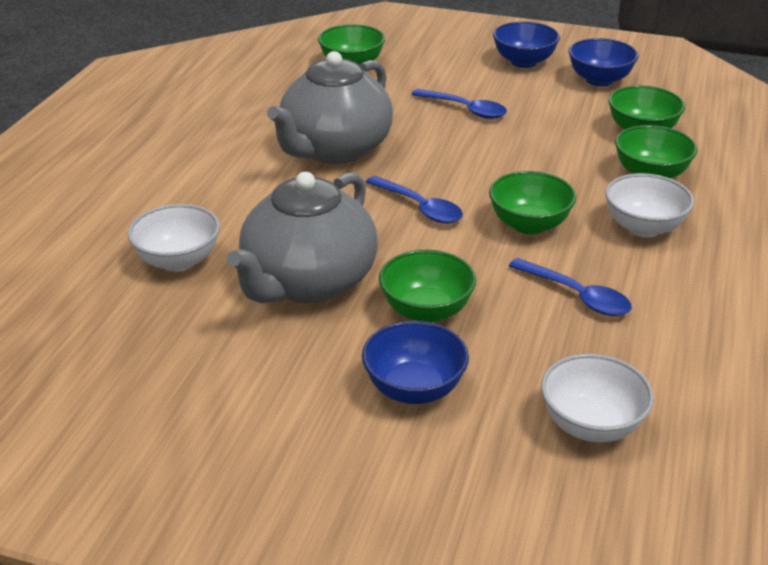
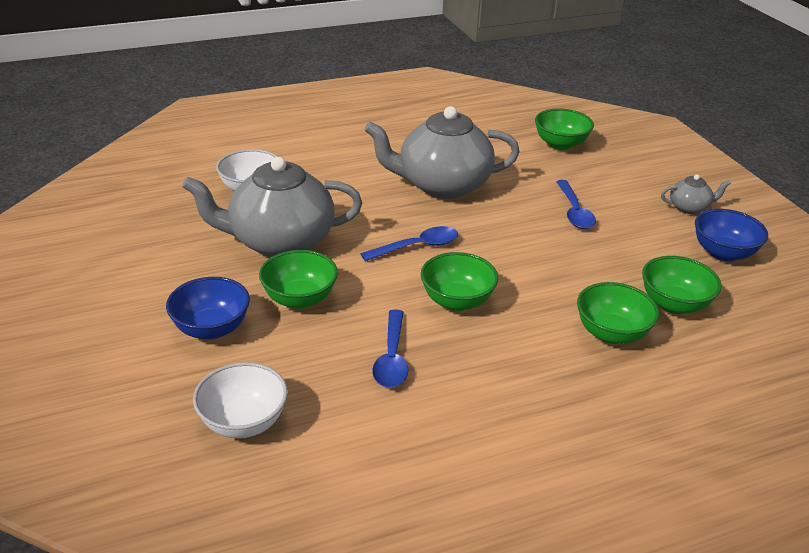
camera: 50 degrees right, 0 degrees up
blue spoon [366,176,463,223] -> blue spoon turned 120 degrees counterclockwise [361,226,458,261]
blue bowl [493,21,560,68] -> grey teapot [661,174,731,214]
white bowl [605,173,694,237] -> none

